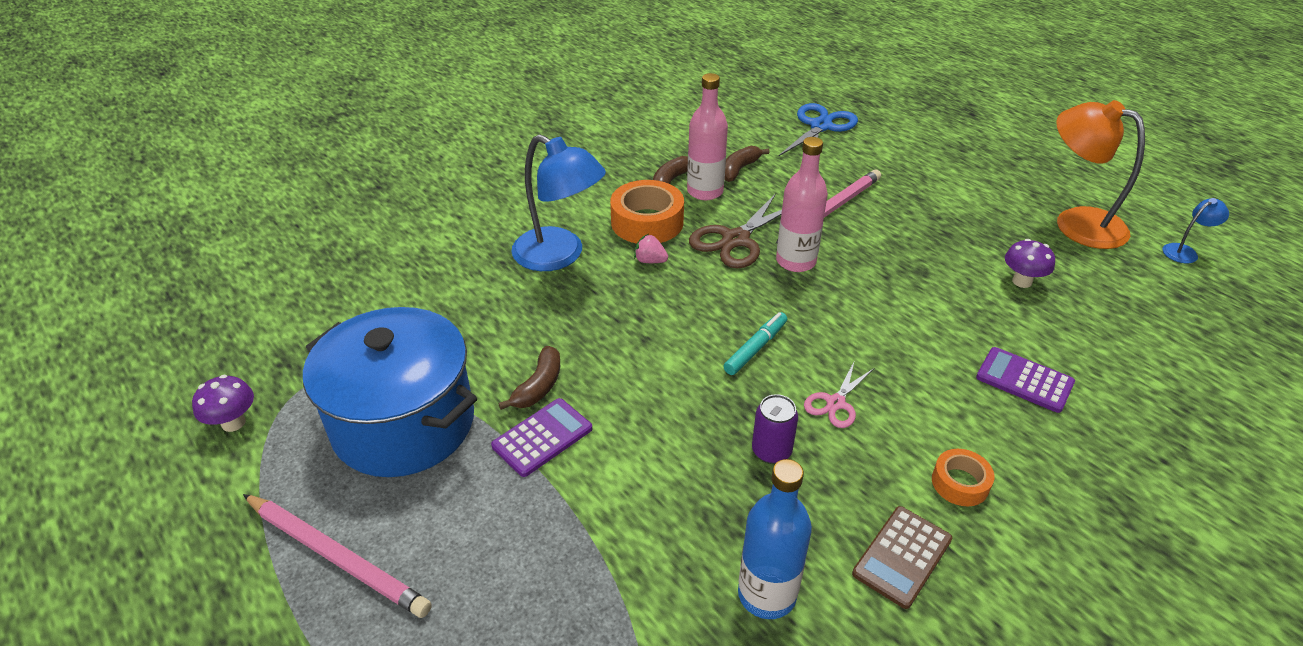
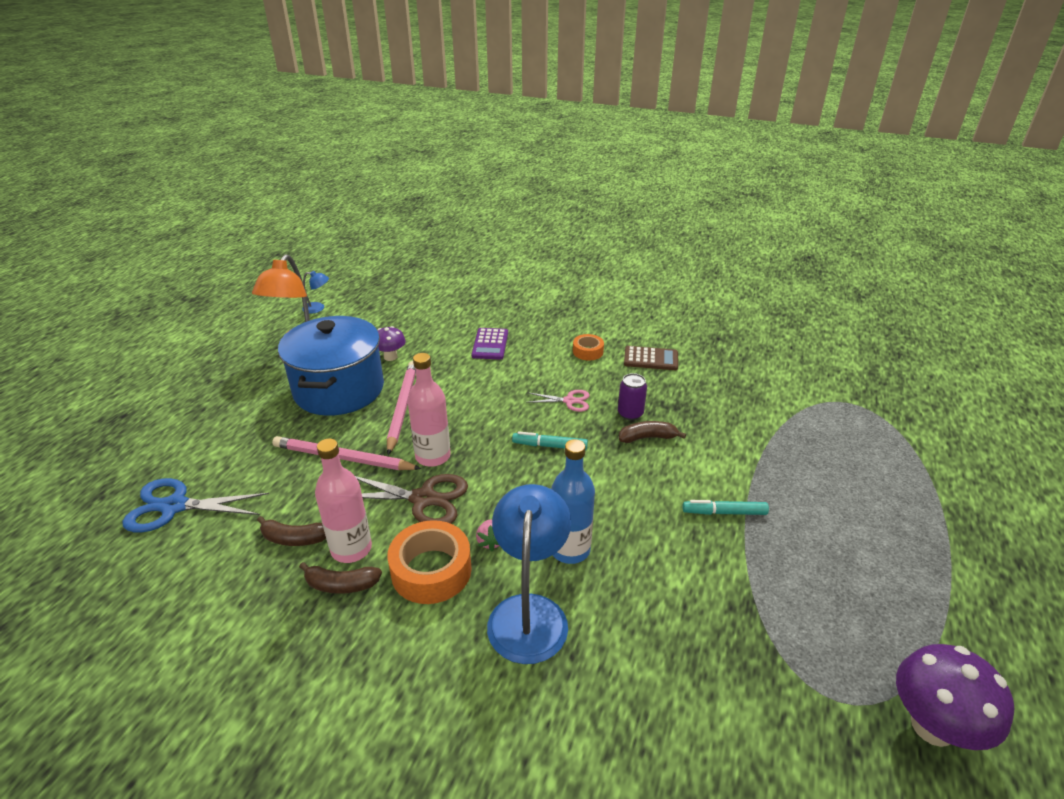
camera: 120 degrees left, 5 degrees down
purple mushroom [192,375,254,432] -> purple mushroom [896,644,1014,750], size x1.71
pink pencil [243,494,432,618] -> pink pencil moved to [387,361,416,455]
blue pot [303,307,477,477] -> blue pot moved to [278,316,384,416]
purple calculator [491,398,592,477] -> turquoise marker [682,500,769,515]
brown banana [498,346,560,410] -> brown banana moved to [619,421,686,443]
blue bottle [738,459,812,619] -> blue bottle moved to [551,439,595,564]
blue lamp [1163,198,1229,264] -> blue lamp turned 150 degrees clockwise [302,271,329,314]

